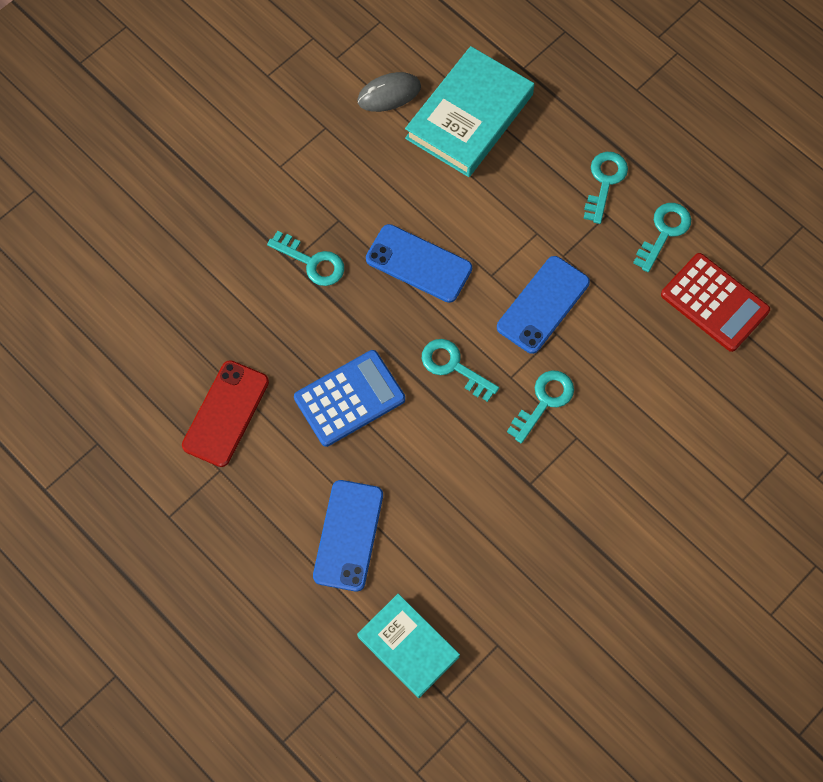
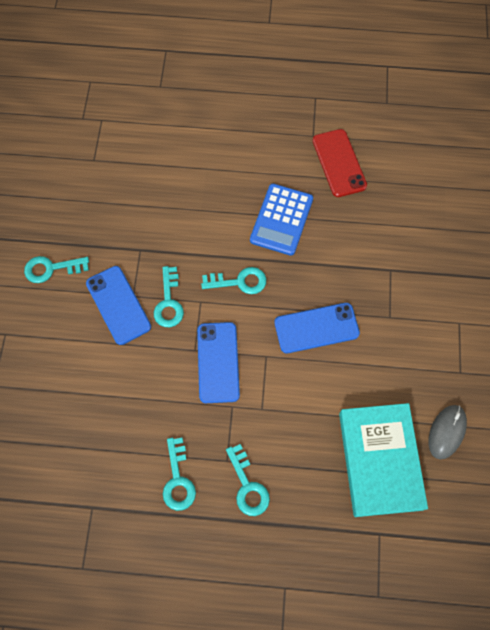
camera: 140 degrees right, 0 degrees up
turquoise key [267,231,344,286] -> turquoise key moved to [24,256,89,283]
blue phone [313,480,383,592] -> blue phone moved to [86,266,151,345]
turquoise book [357,594,460,698] -> none
red calculator [661,253,770,352] -> none

